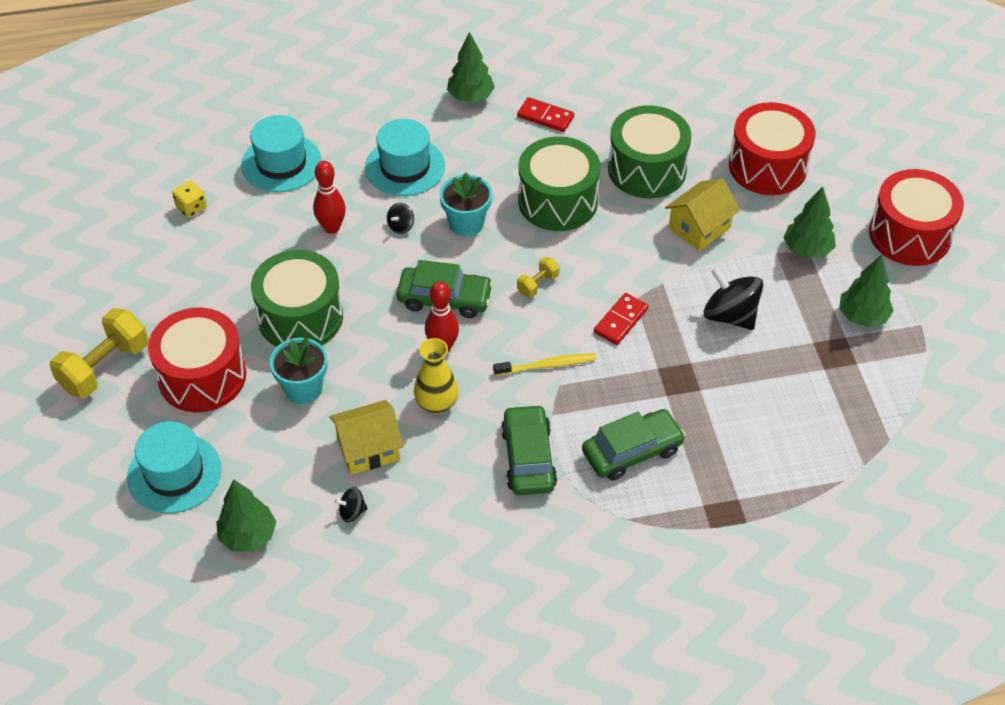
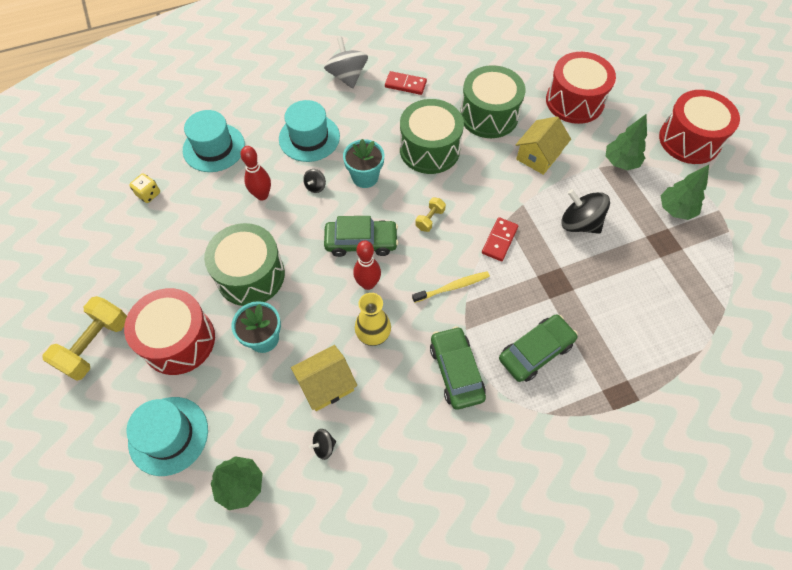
camera: 10 degrees left, 10 degrees up
green tree [447,32,495,103] -> grey spinning top [324,37,368,89]

